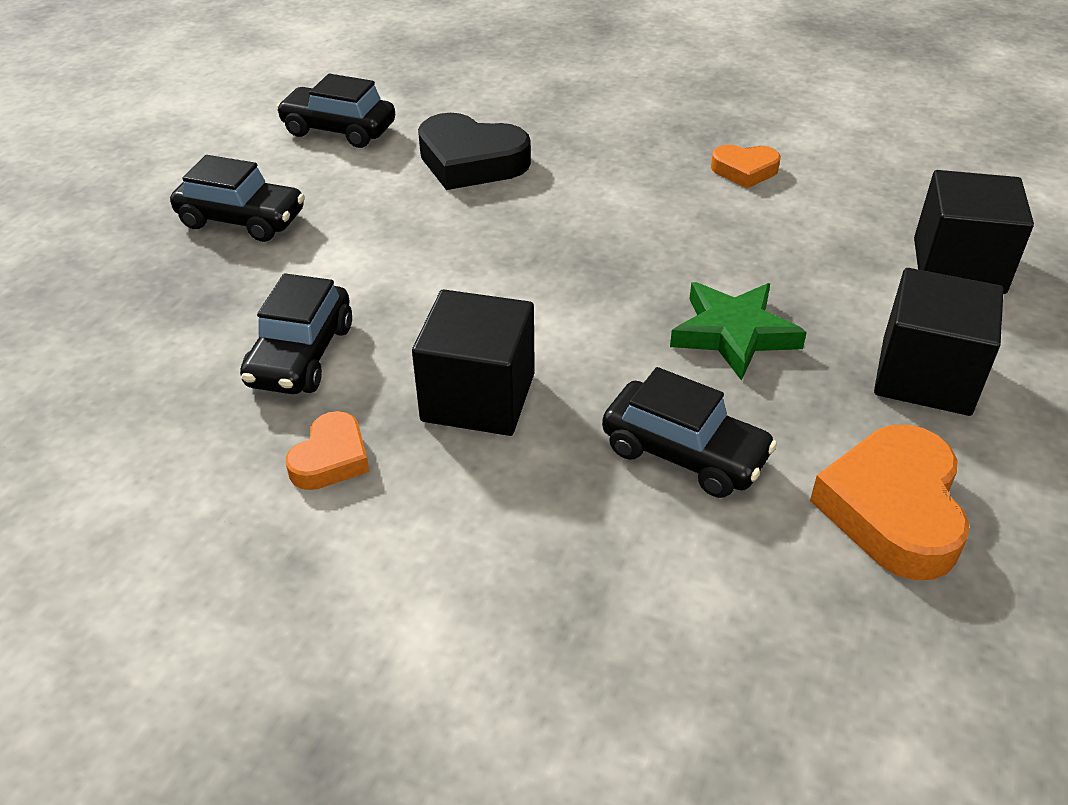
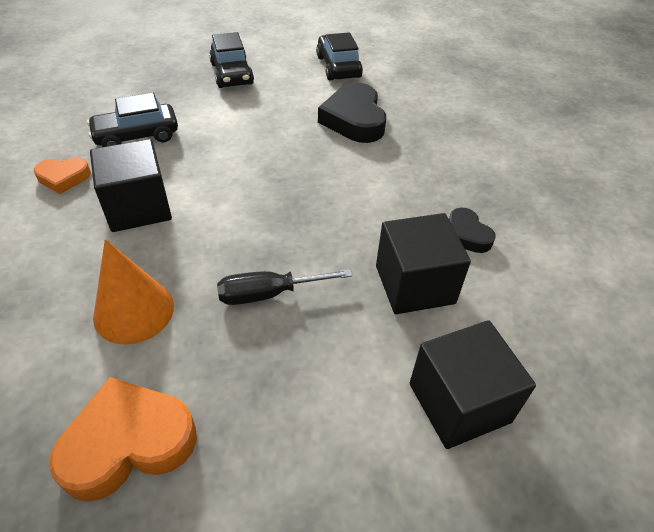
camera: 55 degrees right, 5 degrees up
black car [602,367,777,498] -> orange cone [93,239,174,344]
green star [670,282,807,381] -> black screwdriver [217,269,352,305]
orange heart [711,145,781,188] -> black heart [449,208,496,253]
black cube [874,268,1004,416] -> black cube moved to [376,213,471,314]

